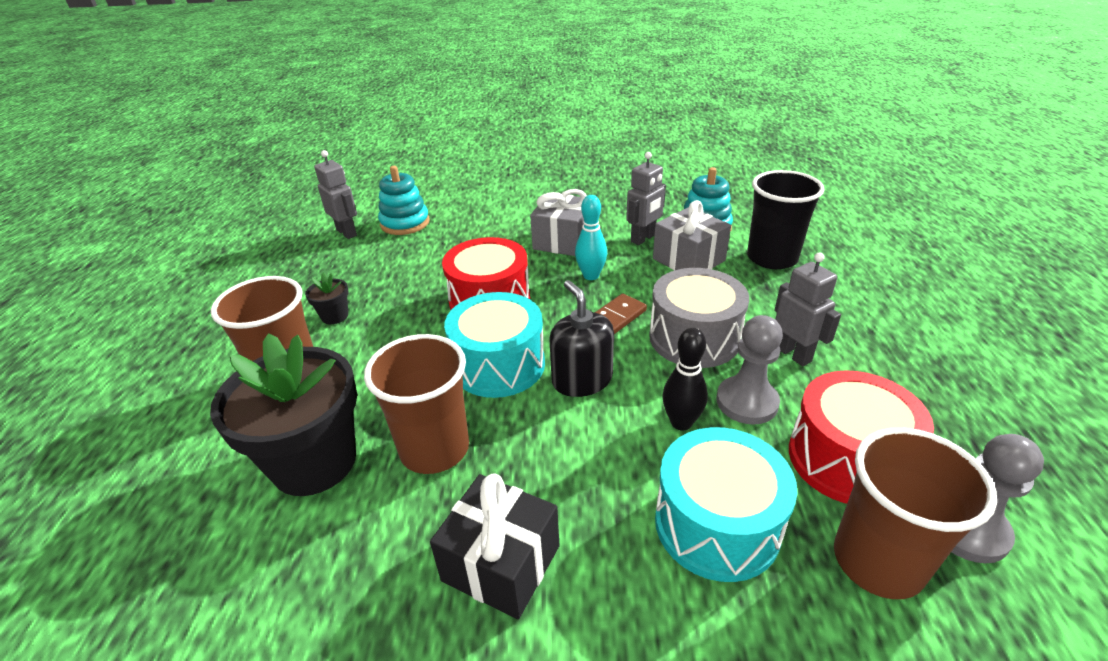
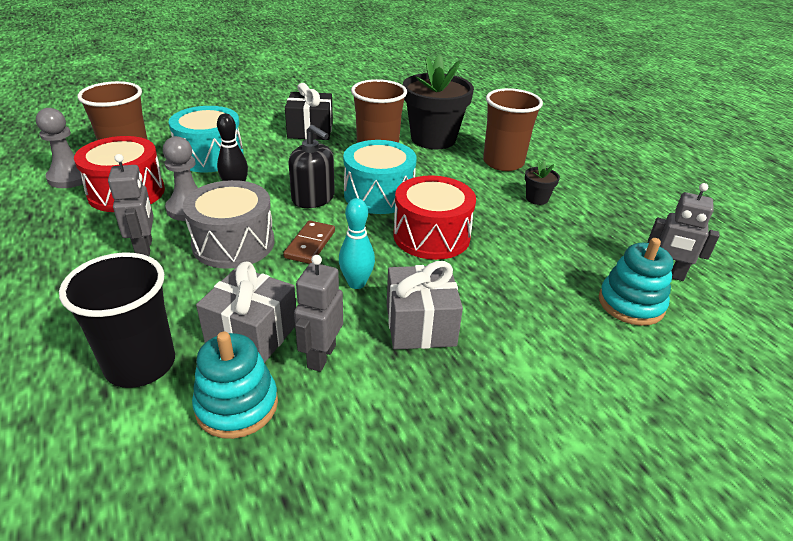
camera: 150 degrees right, 0 degrees up
grey robot [774,252,841,366] -> grey robot turned 135 degrees counterclockwise [108,154,154,256]

